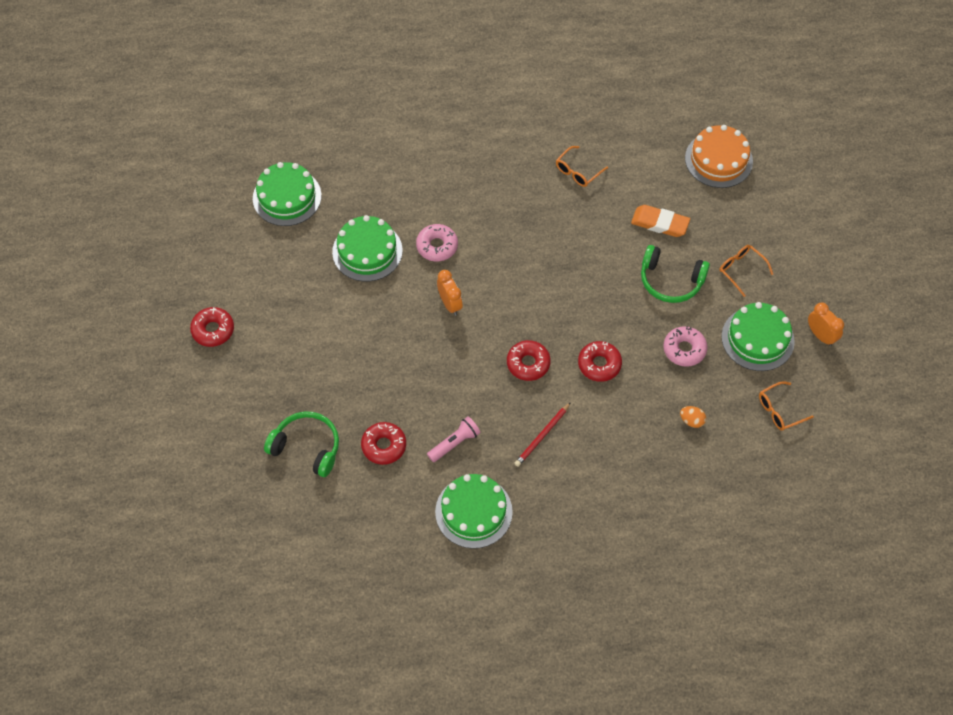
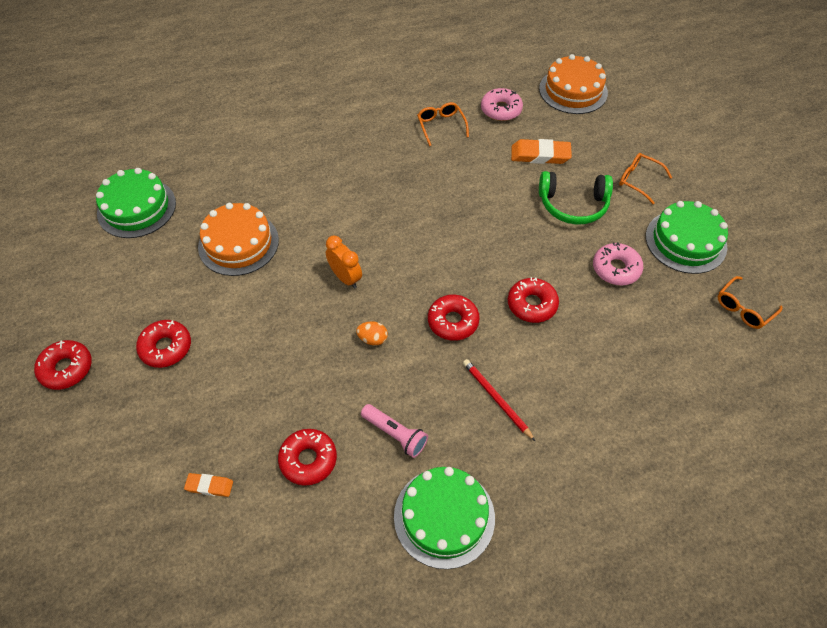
camera: 15 degrees left, 5 degrees down
green headphones [264,411,339,477] -> orange eraser [184,473,233,497]
green cake [332,215,403,282] -> orange cake [198,203,279,276]
pink donut [416,224,458,261] -> pink donut moved to [481,88,523,121]
pink flashlight [427,417,481,462] -> pink flashlight turned 90 degrees clockwise [361,404,428,458]
red pencil [514,402,571,467] -> red pencil turned 120 degrees clockwise [463,359,535,441]
orange glasses [556,146,608,187] -> orange glasses turned 135 degrees clockwise [417,102,469,146]
orange egg [680,406,706,428] -> orange egg moved to [356,321,388,346]
orange clock [808,303,844,346] -> none
none -> red donut [136,320,191,368]

